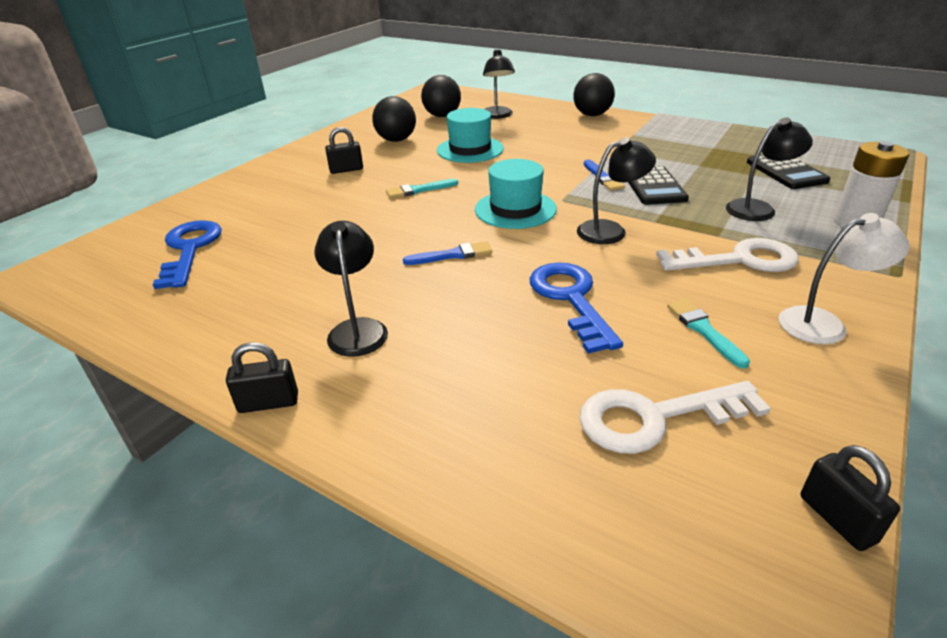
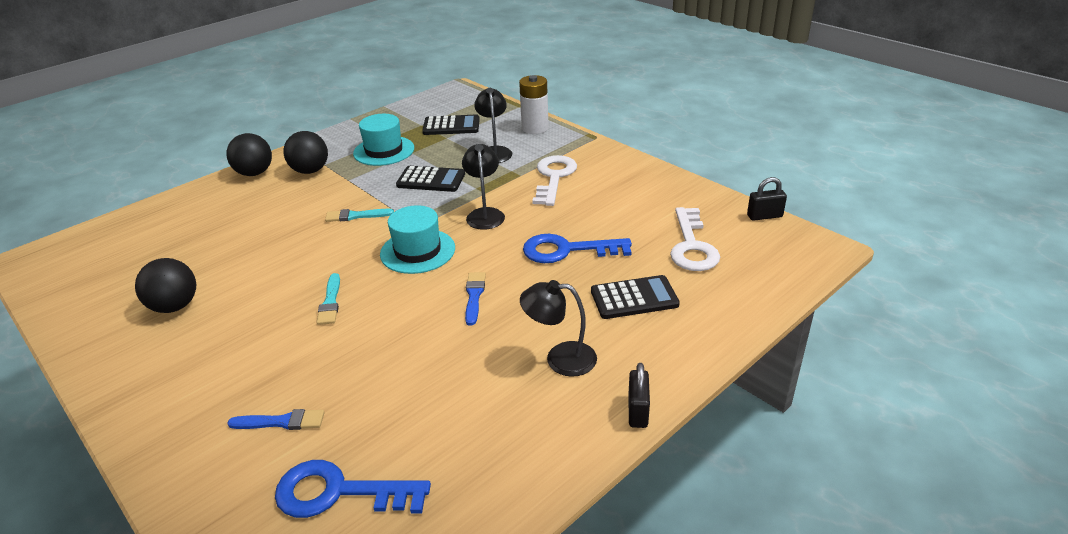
camera: 75 degrees left, 0 degrees up
black padlock [325,127,363,174] -> none
black ball [421,75,461,117] -> black ball moved to [283,131,328,174]
turquoise hat [437,108,504,163] -> turquoise hat moved to [353,114,414,166]
black lamp [483,49,515,119] -> none
blue brush [584,160,625,191] -> blue brush moved to [227,409,325,430]
turquoise brush [667,299,750,369] -> turquoise brush moved to [325,209,394,222]
white lamp [778,213,910,344] -> none
none -> black calculator [591,275,680,319]

